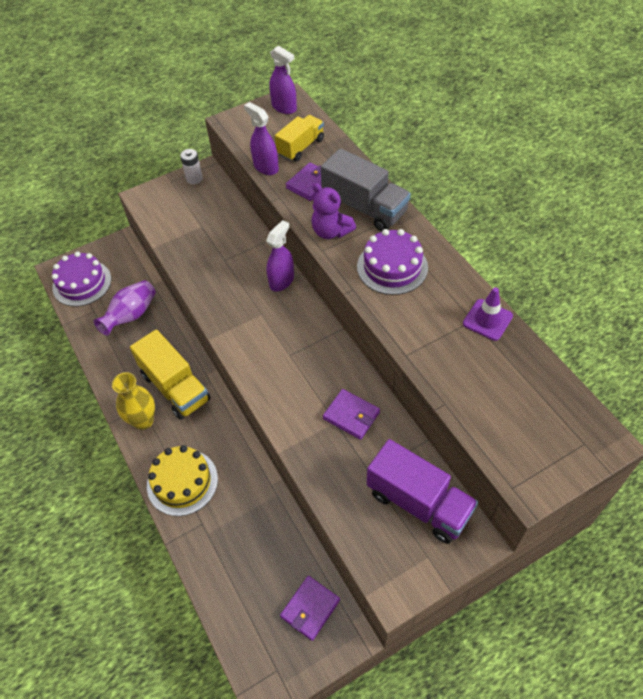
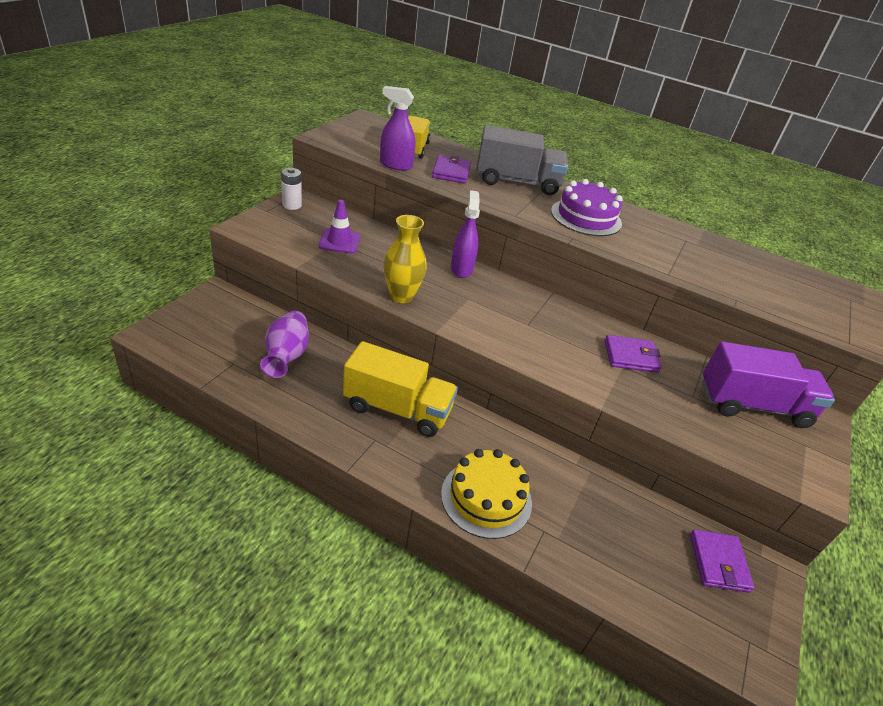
camera: 40 degrees left, 15 degrees down
purple cake [52,251,112,307] -> none
yellow vase [112,372,155,430] -> yellow vase moved to [384,215,427,303]
purple spray bottle [269,46,297,114] -> none
purple teddy bear [311,183,356,239] -> none
purple traffic cone [463,287,513,341] -> purple traffic cone moved to [319,200,360,254]

